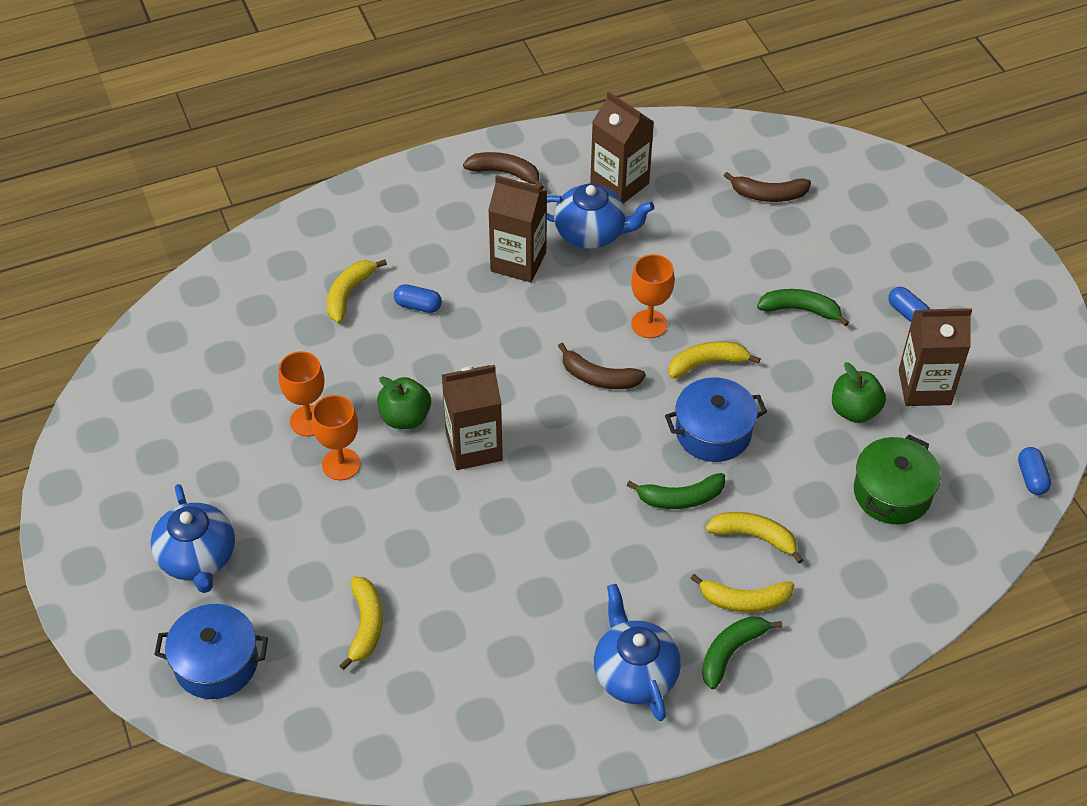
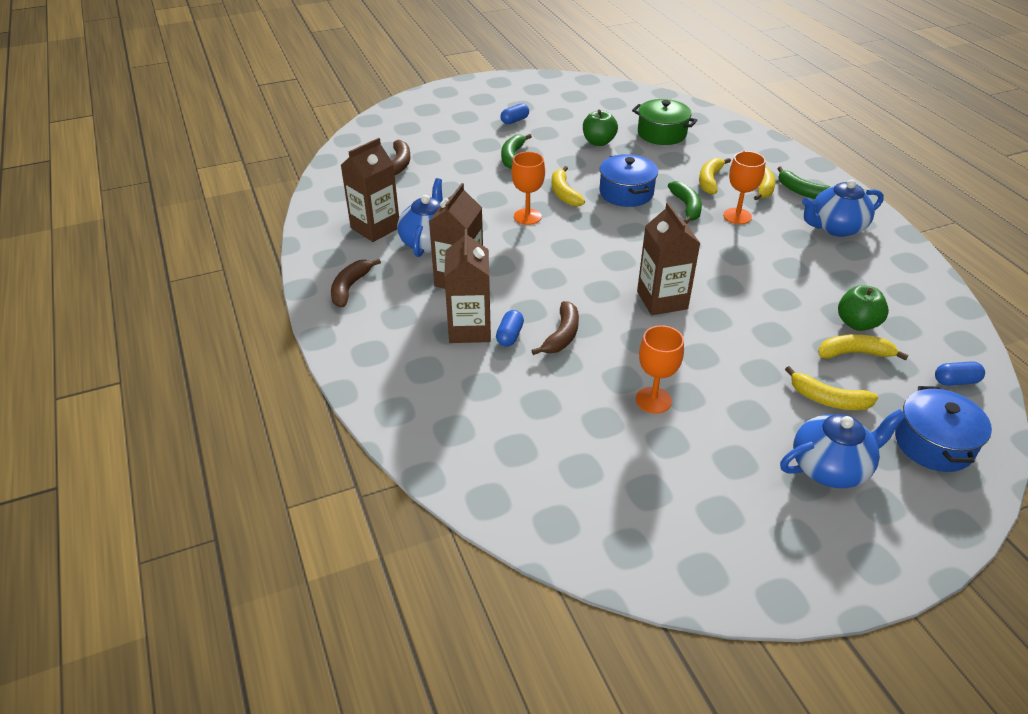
camera: 90 degrees left, 10 degrees down
orange goblet [312,395,360,480] -> orange goblet moved to [723,151,765,224]
yellow banana [327,259,387,323] -> yellow banana moved to [785,366,878,410]
green apple [377,376,431,429] -> green apple moved to [838,285,889,331]
brown banana [558,343,646,389] -> brown banana moved to [531,301,579,355]
brown carton [899,308,972,406] -> brown carton moved to [444,229,491,343]
blue capsule [1018,447,1051,495] -> blue capsule moved to [935,361,985,386]

